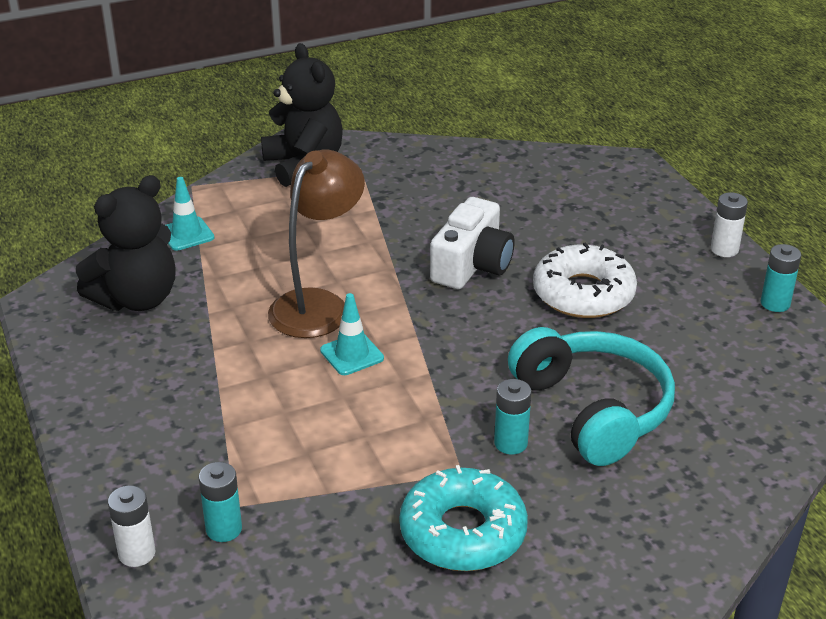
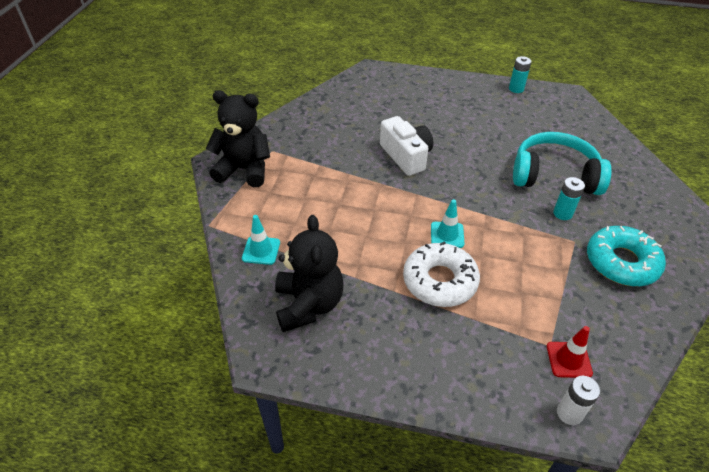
camera: 55 degrees left, 10 degrees up
turquoise battery [199,462,242,542] -> red traffic cone [547,326,593,378]
brown lamp [268,150,365,338] -> none
white donut [533,242,637,318] -> white donut moved to [403,242,480,307]
white battery [711,192,748,257] -> none

